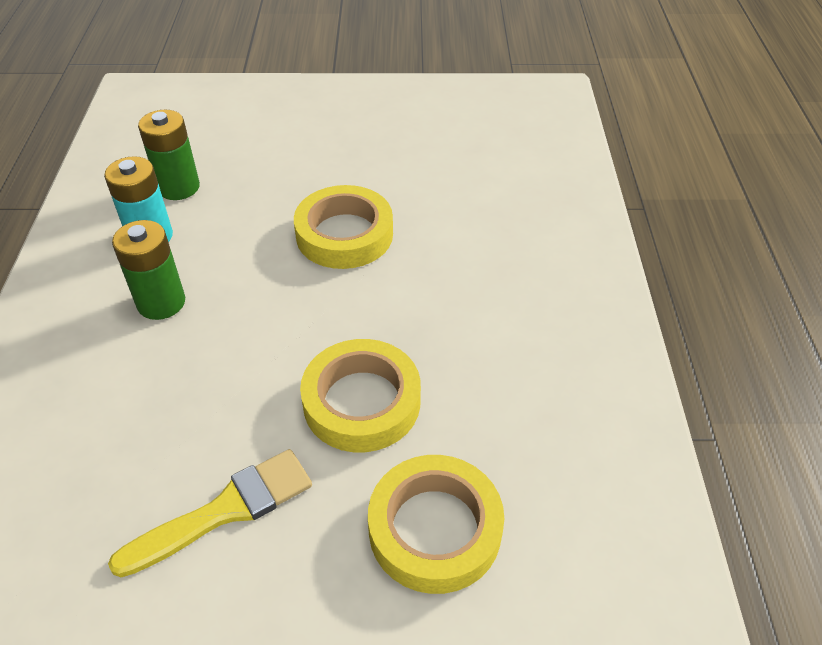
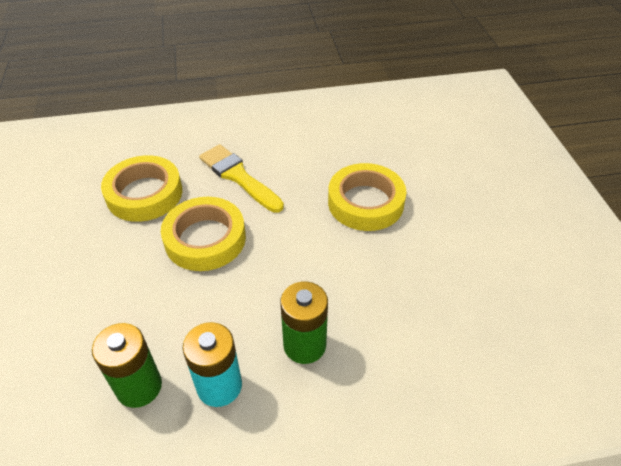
camera: 100 degrees left, 0 degrees up
yellow brush [108,449,312,577] -> yellow brush moved to [199,144,284,213]
yellow tape [368,455,504,594] -> yellow tape moved to [101,155,182,222]

